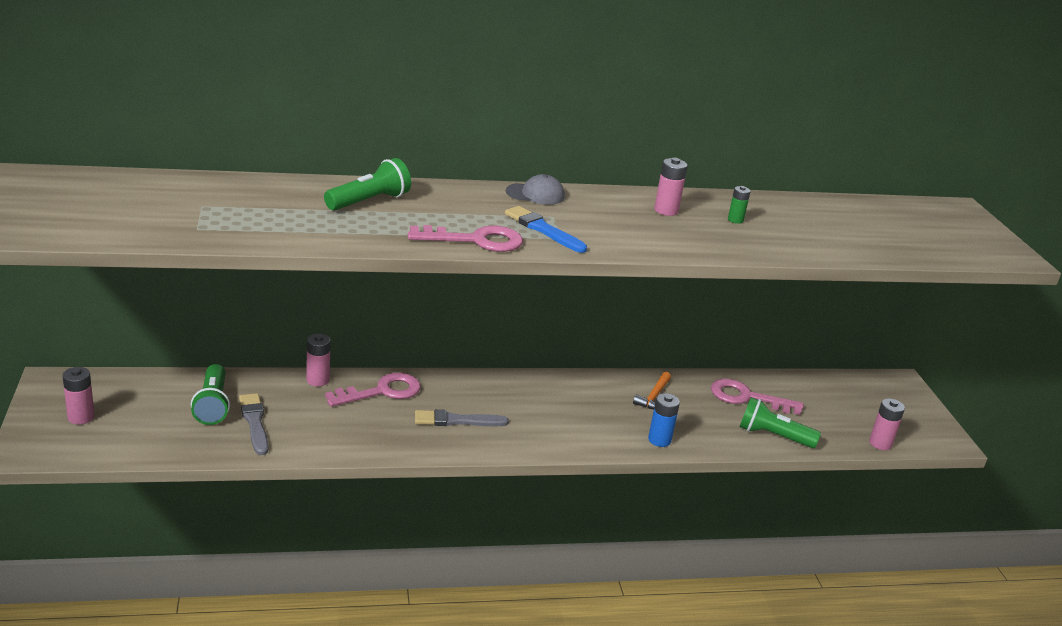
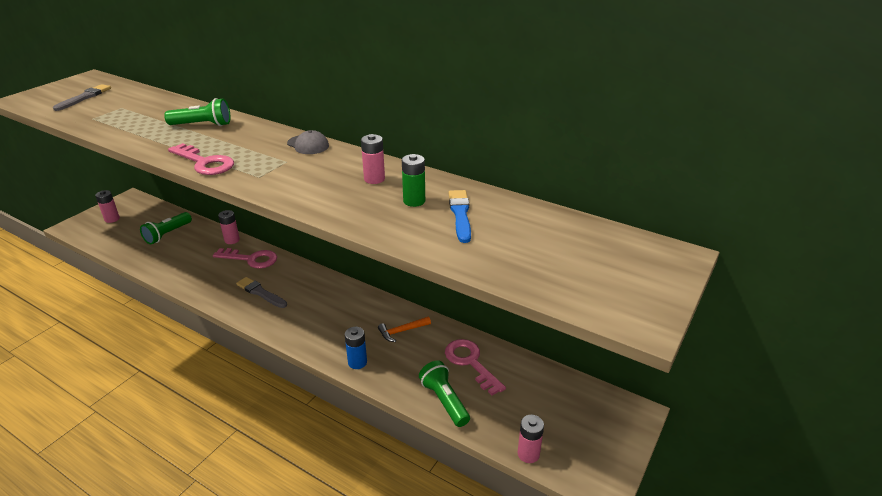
camera: 45 degrees right, 5 degrees up
grey brush [239,393,268,455] -> grey brush moved to [53,84,111,111]
blue brush [505,206,587,253] -> blue brush moved to [449,190,471,243]
green battery [728,186,751,224] -> green battery [402,154,425,207], size x1.53

